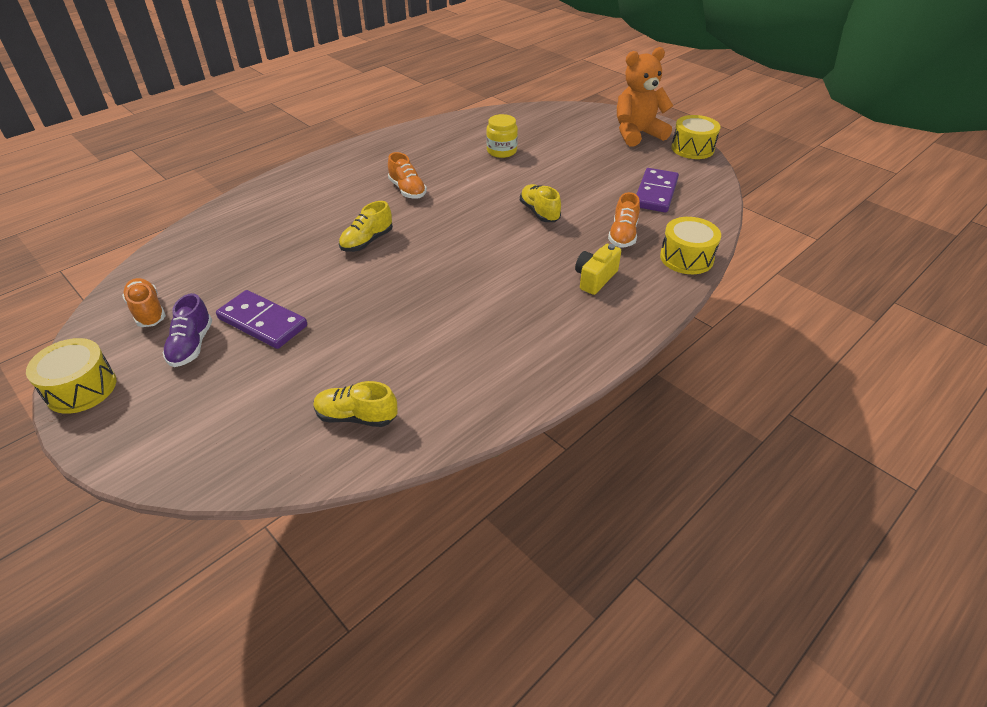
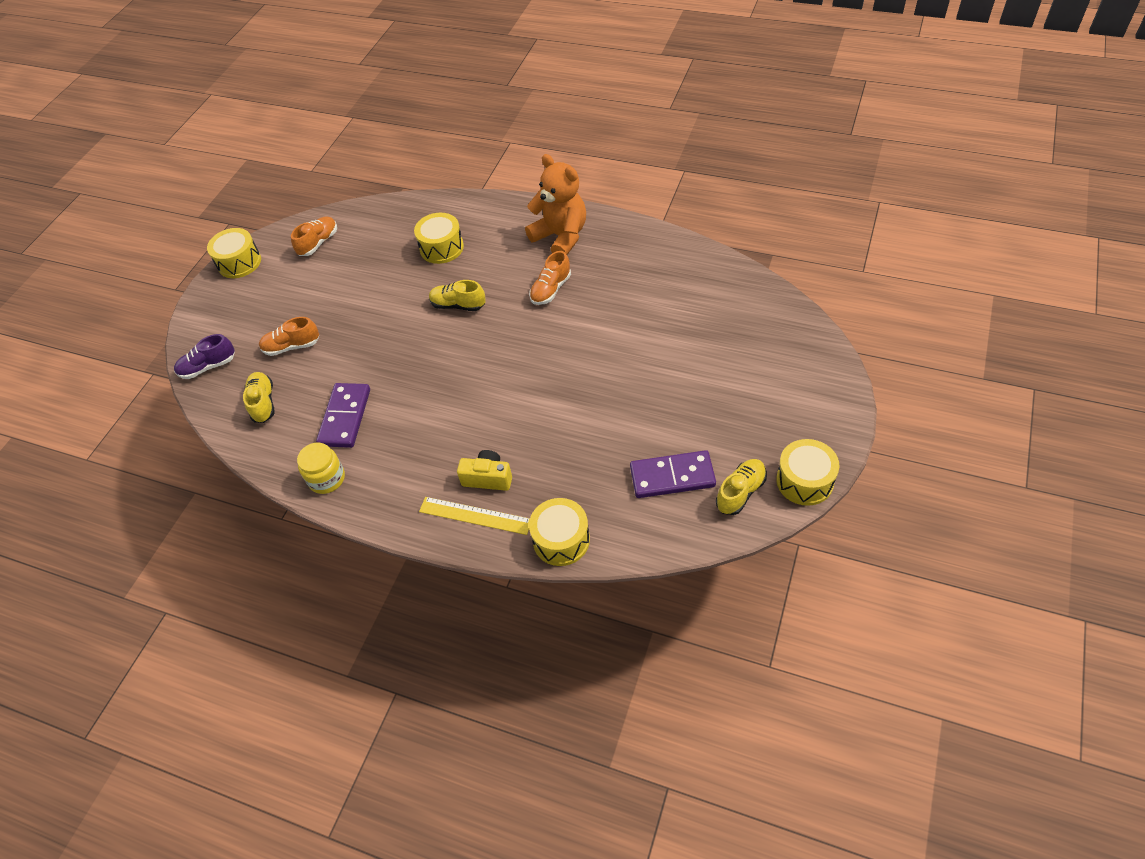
camera: 70 degrees right, 10 degrees up
purple shoe [162,293,213,367] -> purple shoe moved to [174,334,235,379]
purple domino [216,290,307,349] -> purple domino moved to [316,383,370,448]
yellow jar [486,114,518,158] -> yellow jar moved to [297,443,345,494]
yellow shoe [520,184,561,222] -> yellow shoe moved to [716,459,767,515]
orange shoe [608,192,640,248] -> orange shoe moved to [259,317,319,356]
orange teddy bear [617,47,673,147] -> orange teddy bear moved to [525,154,586,255]
none -> yellow drum [414,213,464,264]
none -> yellow ruler [419,497,530,535]

